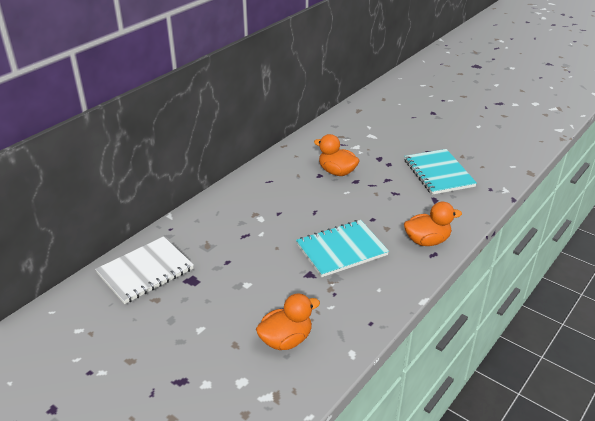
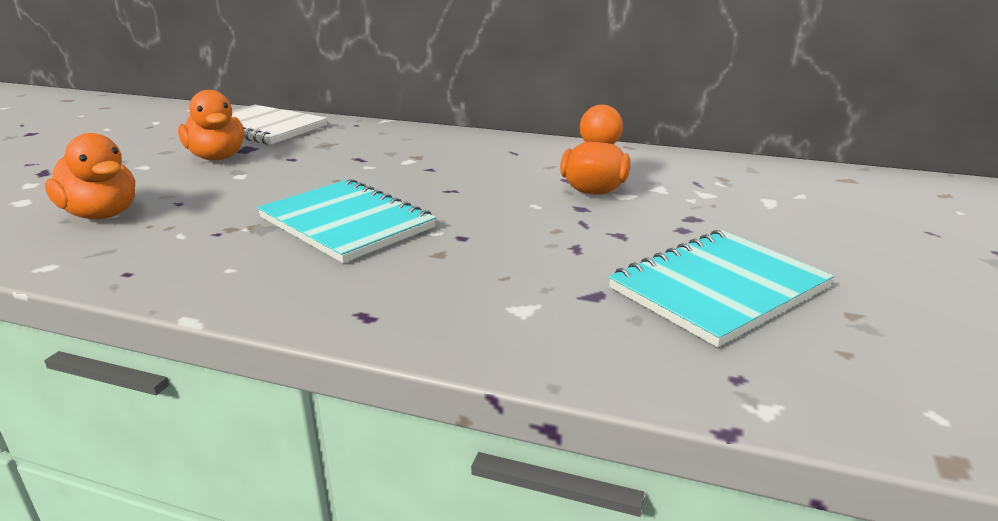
camera: 70 degrees right, 10 degrees down
orange duck [404,202,462,246] -> orange duck moved to [178,90,244,160]

